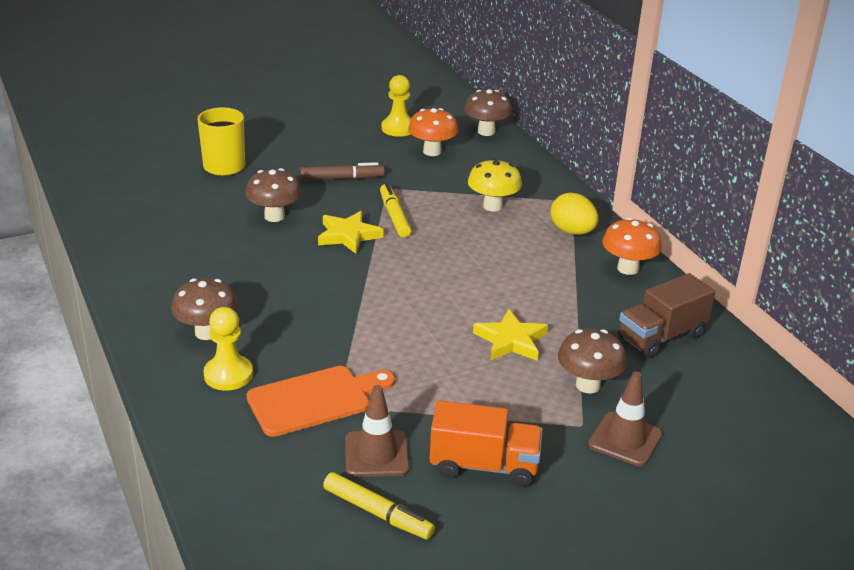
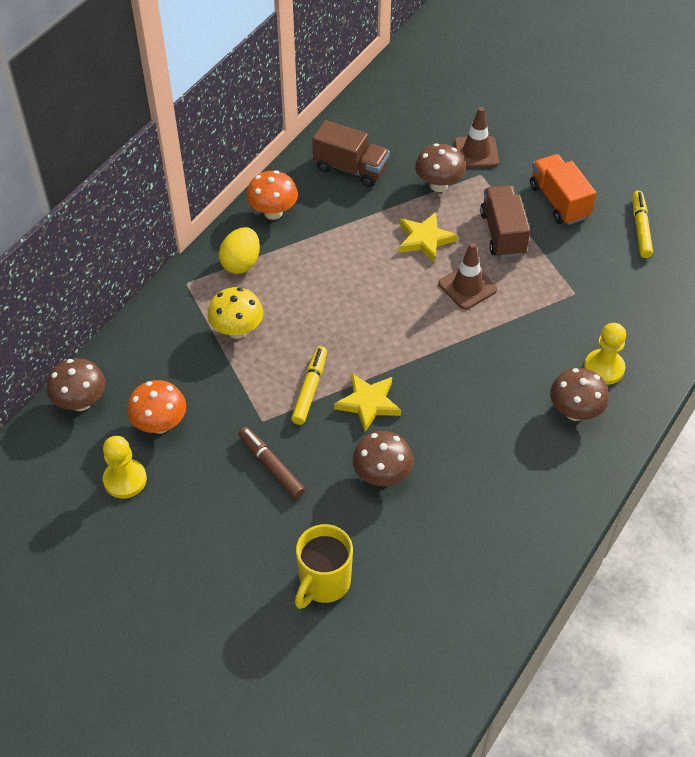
camera: 120 degrees left, 20 degrees up
orange cutting board [246,366,395,437] -> none
brown traffic cone [345,385,410,477] -> brown traffic cone moved to [438,243,497,310]
yellow marker [380,183,411,237] -> yellow marker turned 150 degrees clockwise [291,346,327,425]
none -> brown truck [480,185,530,258]

